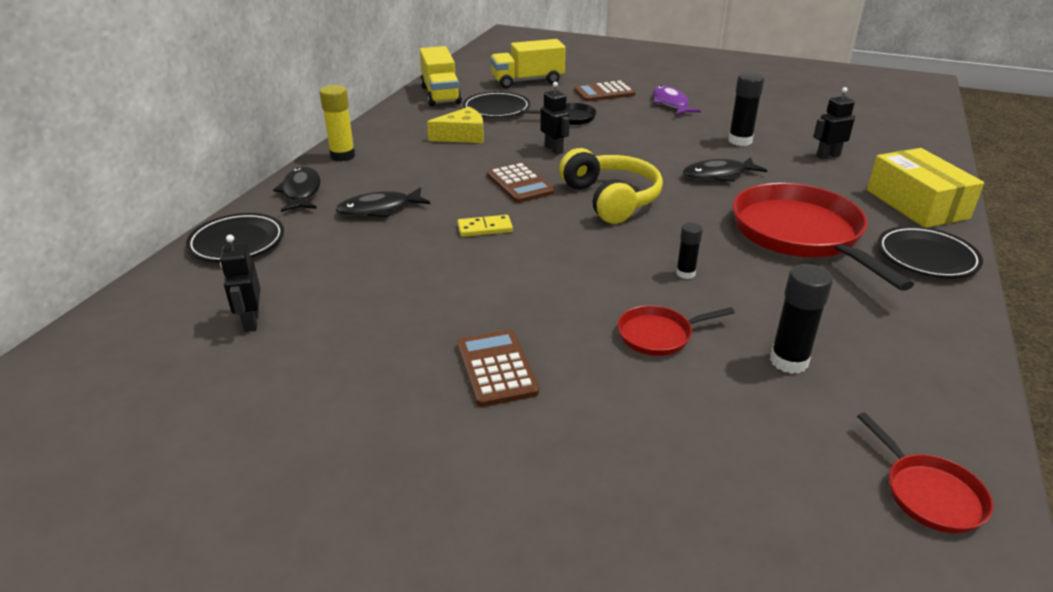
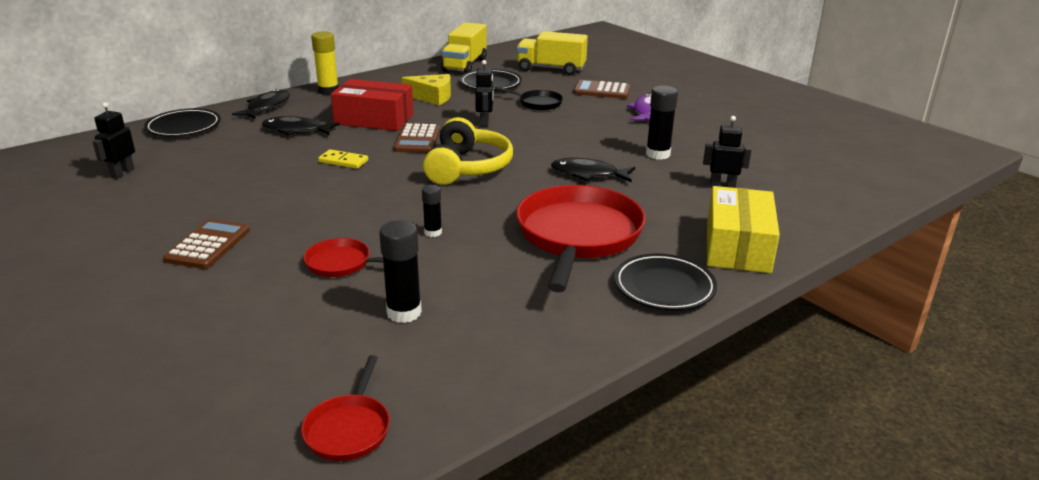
camera: 30 degrees right, 5 degrees down
none -> red box [331,79,413,131]

